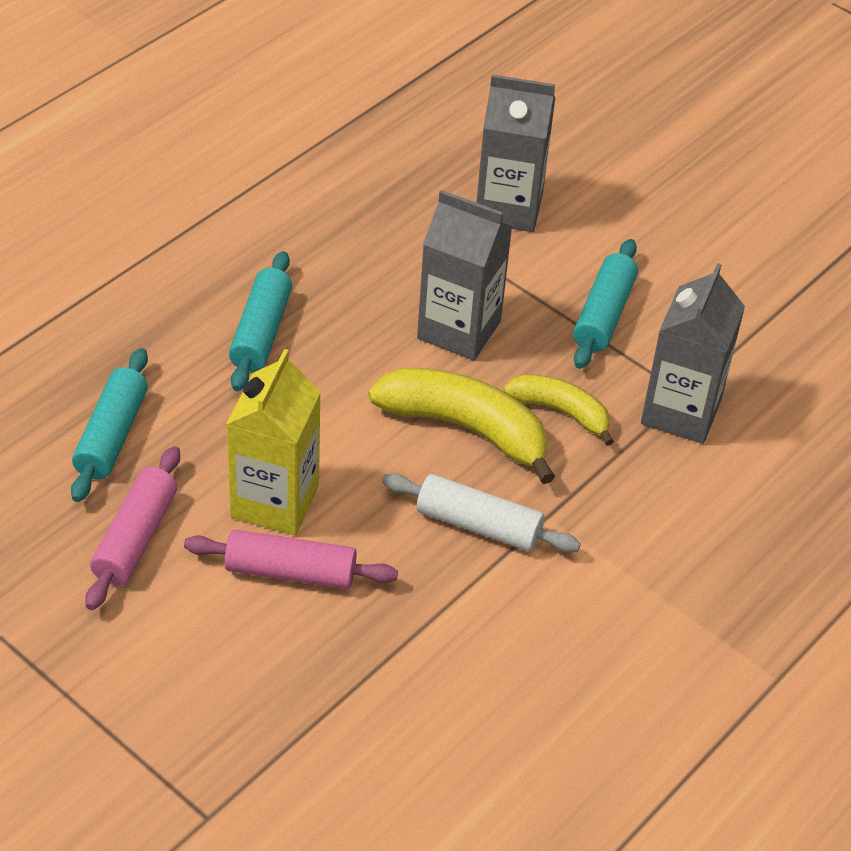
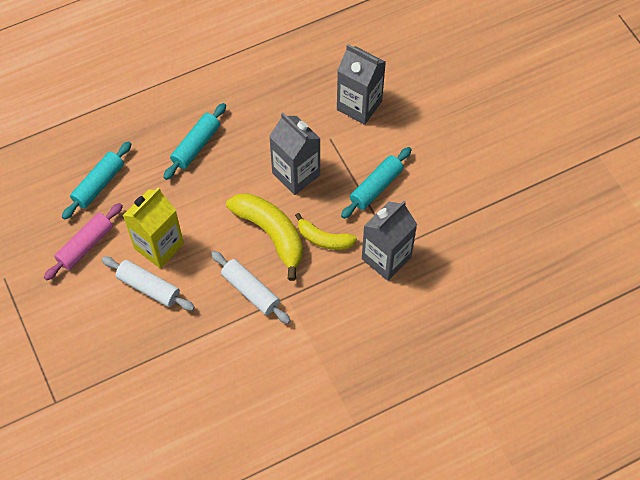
camera: 25 degrees right, 15 degrees up
pink rolling pin [184,529,398,589] -> white rolling pin [101,256,195,311]
yellow banana [504,374,614,446] -> yellow banana turned 150 degrees clockwise [295,213,357,250]

